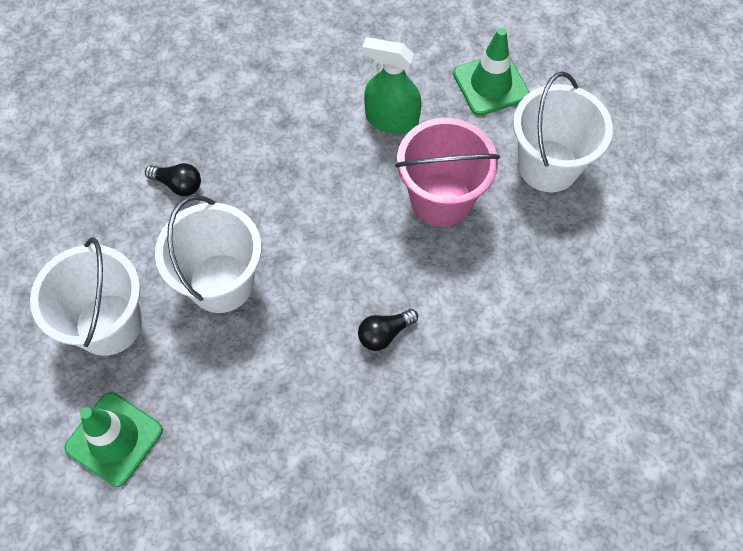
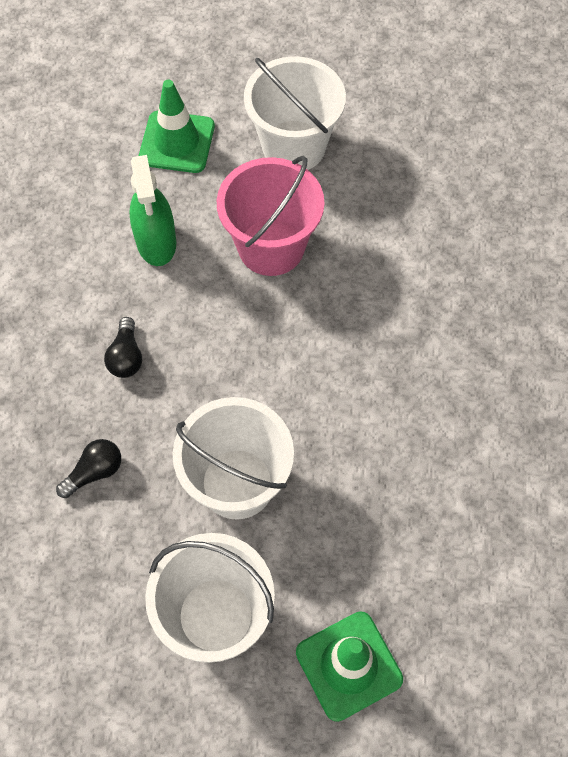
camera: 60 degrees left, 0 degrees up
black light bulb [358,309,418,351] -> black light bulb moved to [104,317,142,378]
green spray bottle [362,37,422,134] -> green spray bottle turned 60 degrees counterclockwise [129,155,176,266]

